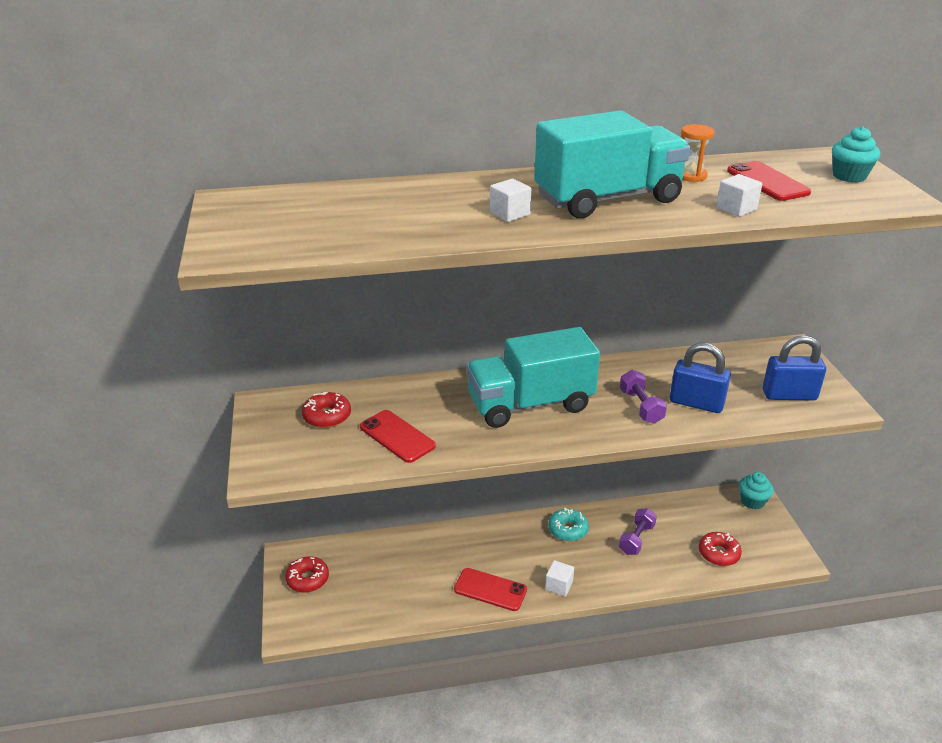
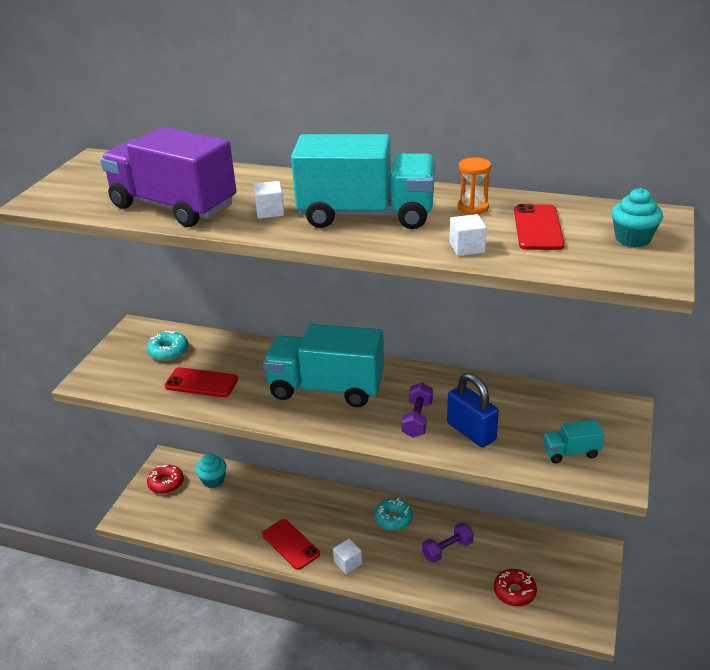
camera: 30 degrees right, 0 degrees up
red donut [302,392,351,428] -> turquoise donut [147,331,189,361]
red phone [360,410,436,463] -> red phone turned 60 degrees counterclockwise [164,367,238,397]
turquoise cupcake [739,472,774,510] -> turquoise cupcake moved to [195,453,226,488]
blue padlock [762,335,826,401] -> turquoise truck [543,420,604,463]
none -> purple truck [100,127,236,227]

